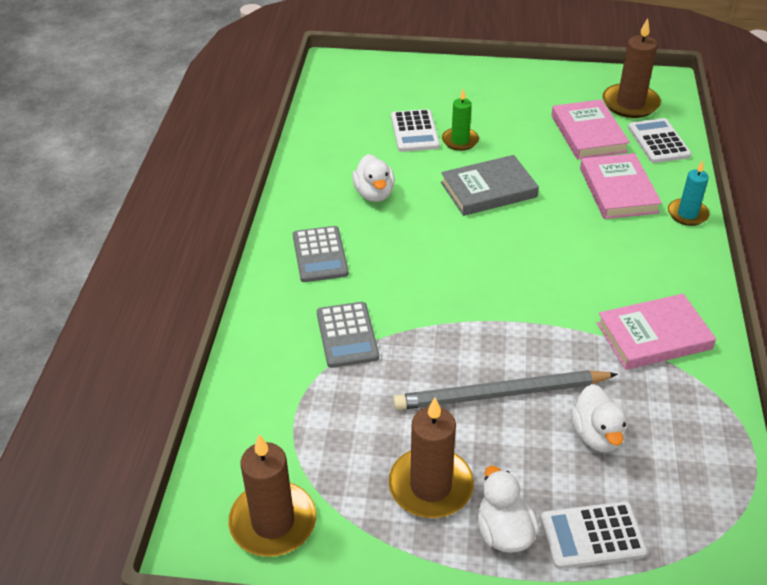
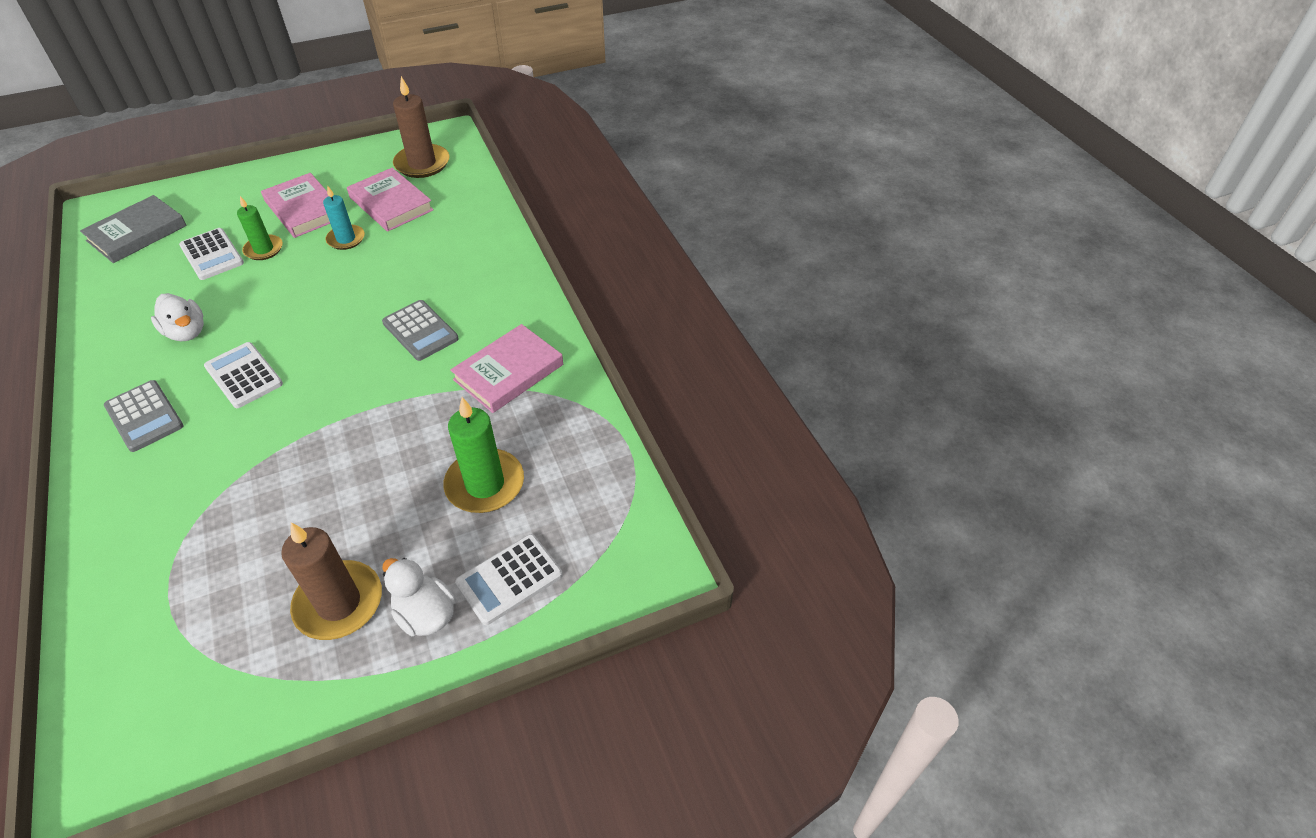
camera: 30 degrees left, 5 degrees up
brown candle [228,434,316,557] -> none
grey calculator [317,302,379,368] -> grey calculator moved to [382,300,459,361]
grey pencil [393,370,618,410] -> none
grey book [441,155,539,216] -> grey book moved to [80,195,187,263]
white duck [571,384,627,452] -> green candle [443,397,524,513]
pink book [580,153,662,219] -> pink book moved to [261,173,330,238]
white calculator [628,118,691,163] -> white calculator moved to [204,342,283,408]
turquoise candle [668,160,710,226] -> turquoise candle moved to [323,185,365,250]

